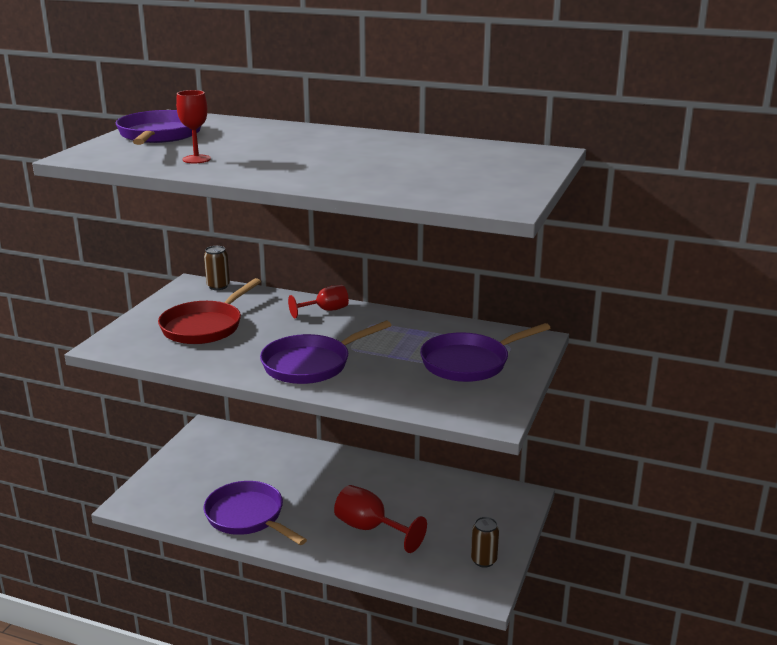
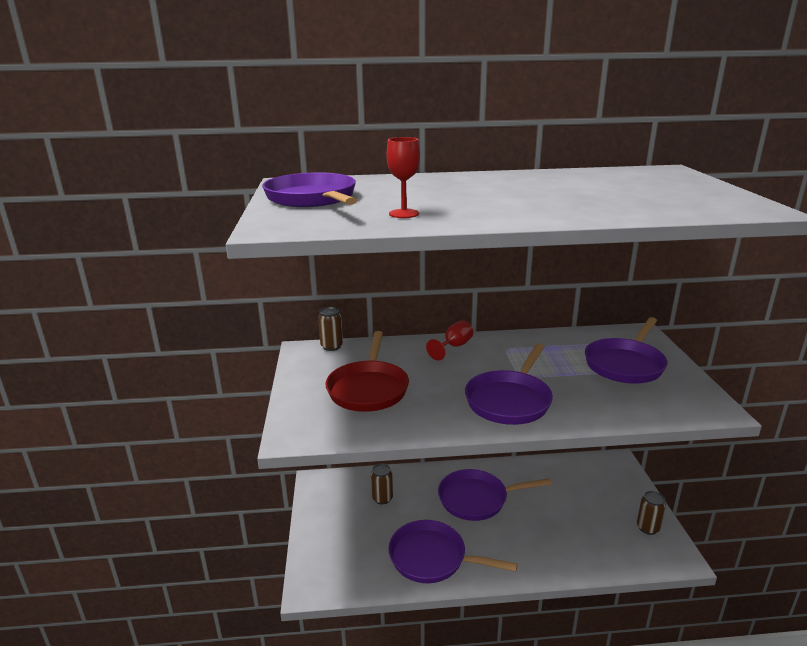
camera: 25 degrees left, 0 degrees up
red goblet [334,485,427,553] -> none
none -> brown can [371,464,393,504]
none -> purple pan [438,469,552,521]

